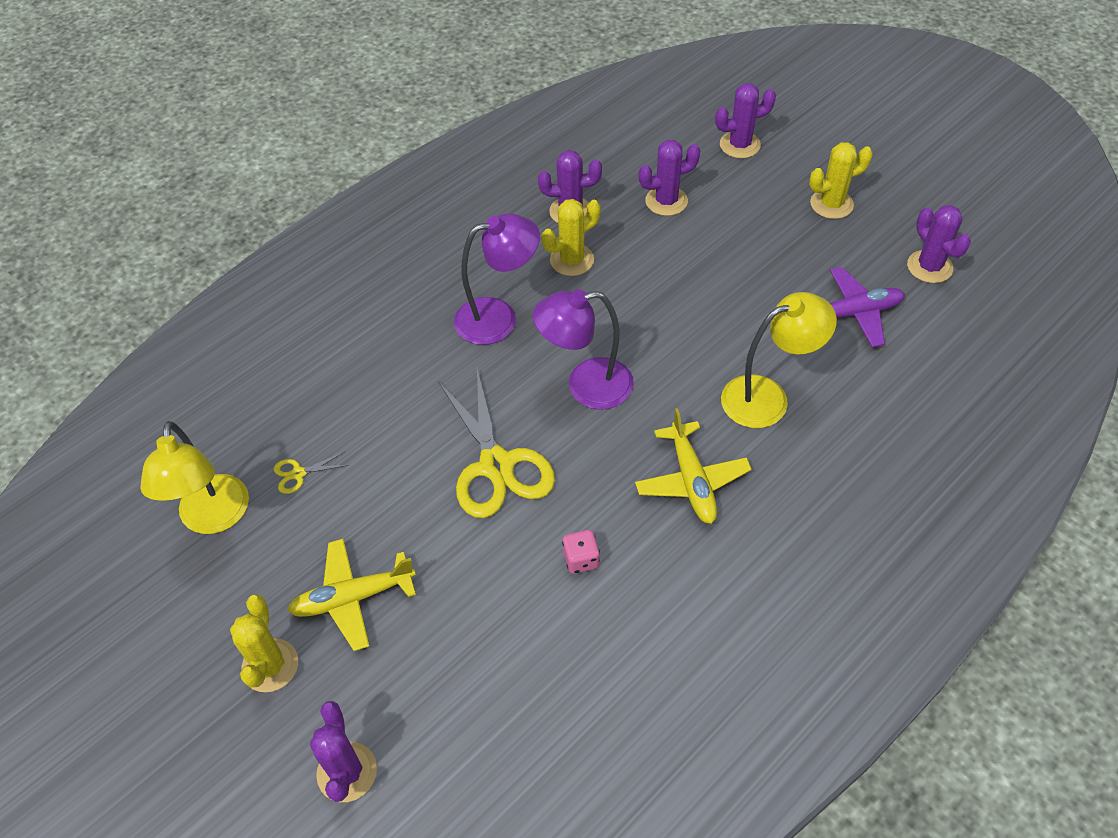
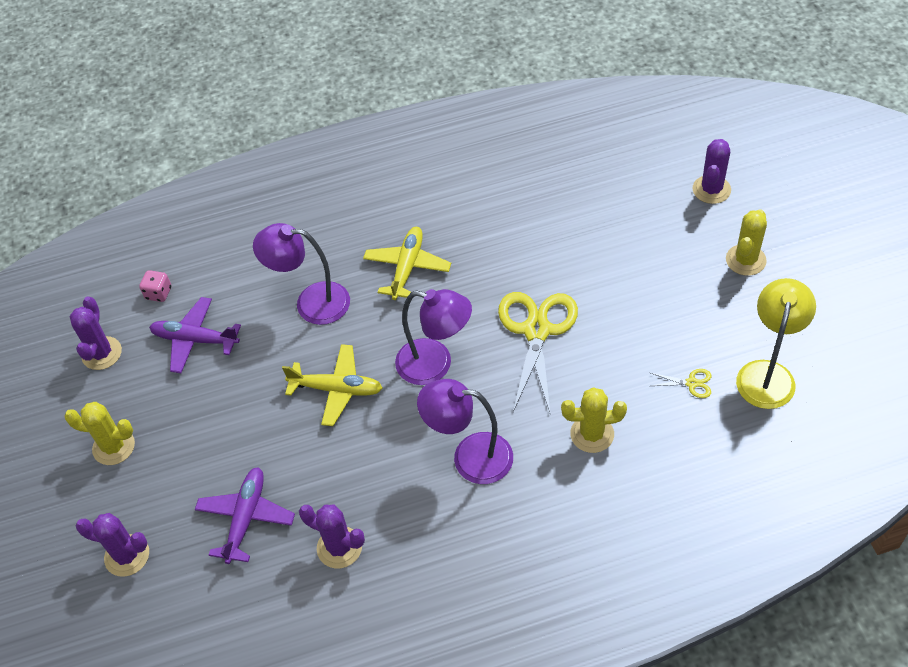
camera: 150 degrees left, 0 degrees up
yellow plane [287,539,416,651] -> yellow plane moved to [282,344,383,426]
yellow cactus [542,199,601,276] -> yellow cactus moved to [561,387,627,453]
pink dice [562,530,600,574] -> pink dice moved to [139,270,171,302]
purple cactus [638,140,700,216] -> purple plane [195,467,295,564]
yellow lamp [721,292,837,428] -> purple lamp [253,223,350,325]

